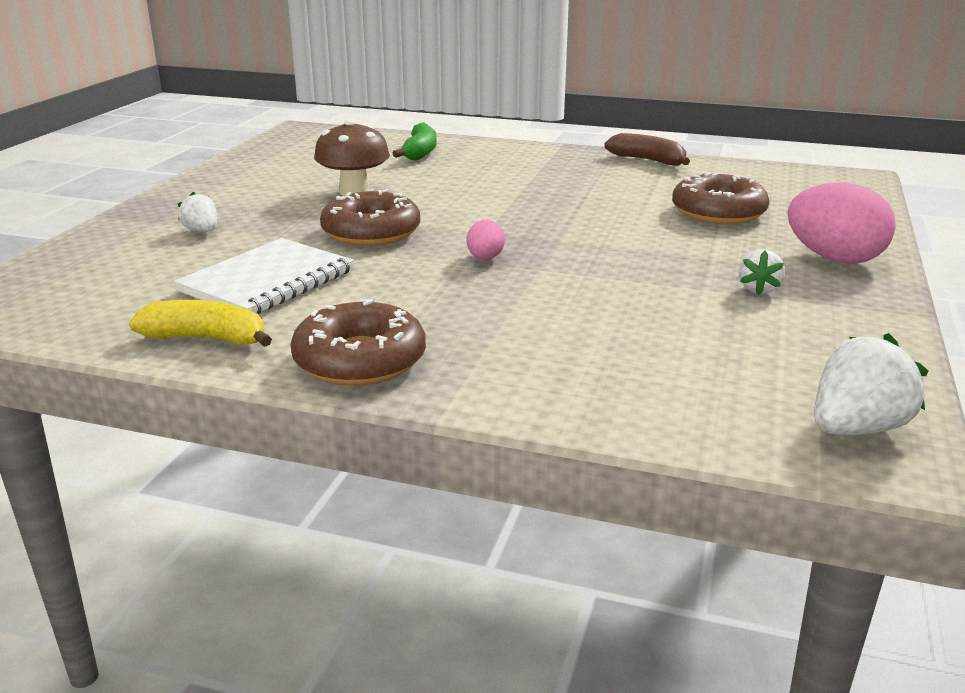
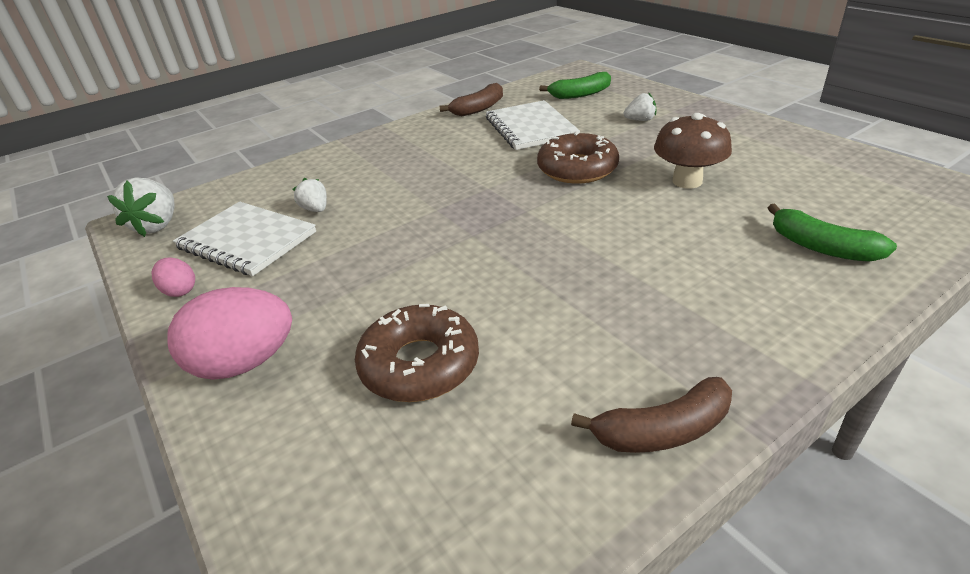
camera: 130 degrees right, 10 degrees up
yellow banana [129,300,272,347] -> brown banana [440,83,503,116]
brown donut [291,299,426,386] -> none
pink egg [467,220,505,260] -> pink egg moved to [152,257,195,297]
white strawberry [739,249,785,295] -> white strawberry moved to [293,178,327,212]
none -> white notebook [173,201,316,276]
none -> green banana [539,72,611,99]

